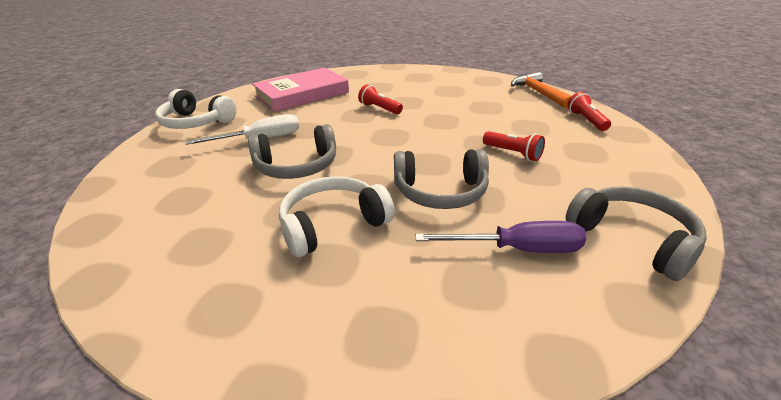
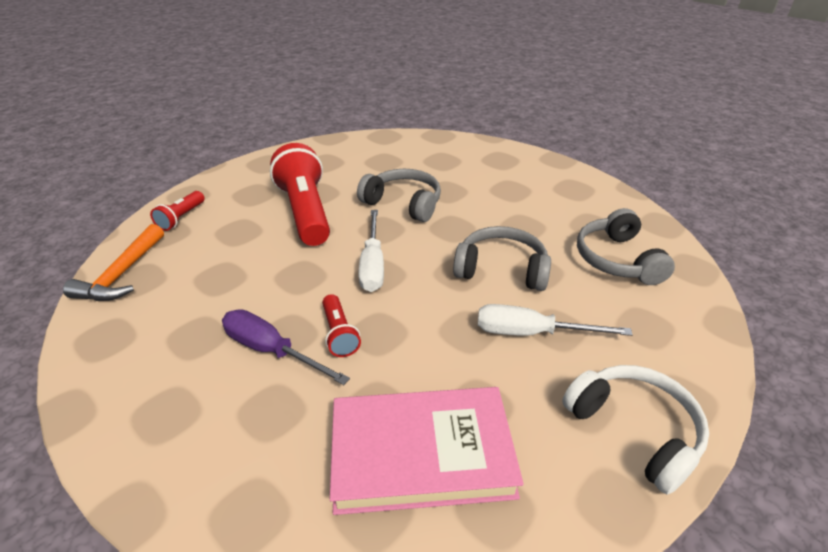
camera: 150 degrees left, 5 degrees up
white headphones [279,176,395,257] -> none
purple screwdriver [415,221,586,253] -> purple screwdriver moved to [222,309,350,385]
red flashlight [483,131,545,161] -> red flashlight [270,143,330,246], size x2.12
grey headphones [566,187,707,281] -> grey headphones moved to [577,208,675,285]
none -> white screwdriver [359,210,384,292]

